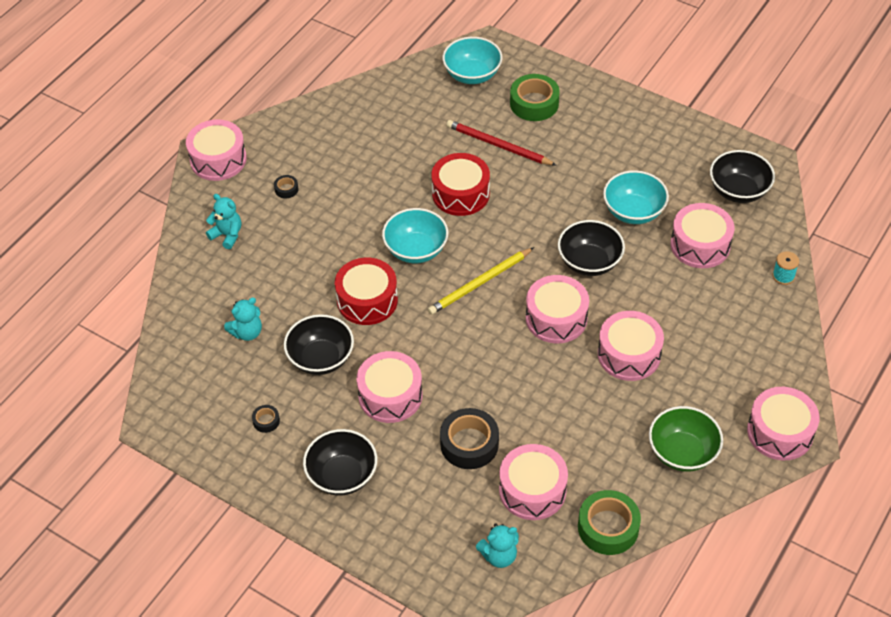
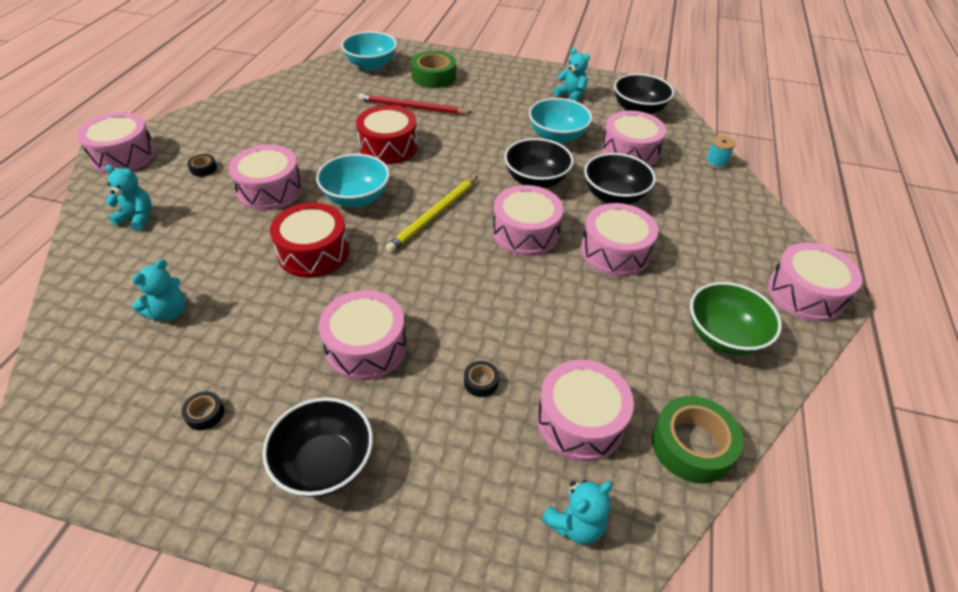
camera: 20 degrees left, 5 degrees down
black bowl [284,314,354,375] -> black bowl moved to [584,153,656,204]
black tape [440,408,499,469] -> black tape [464,361,499,397], size x0.47
none -> pink drum [229,145,303,210]
none -> turquoise teddy bear [554,48,590,102]

